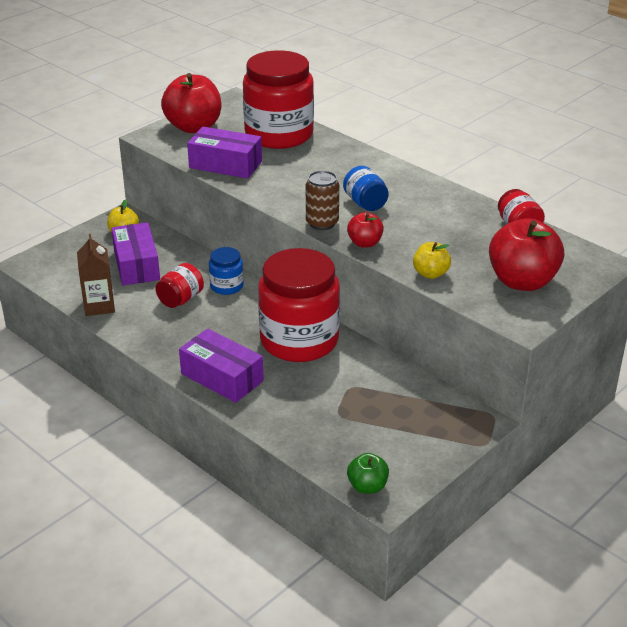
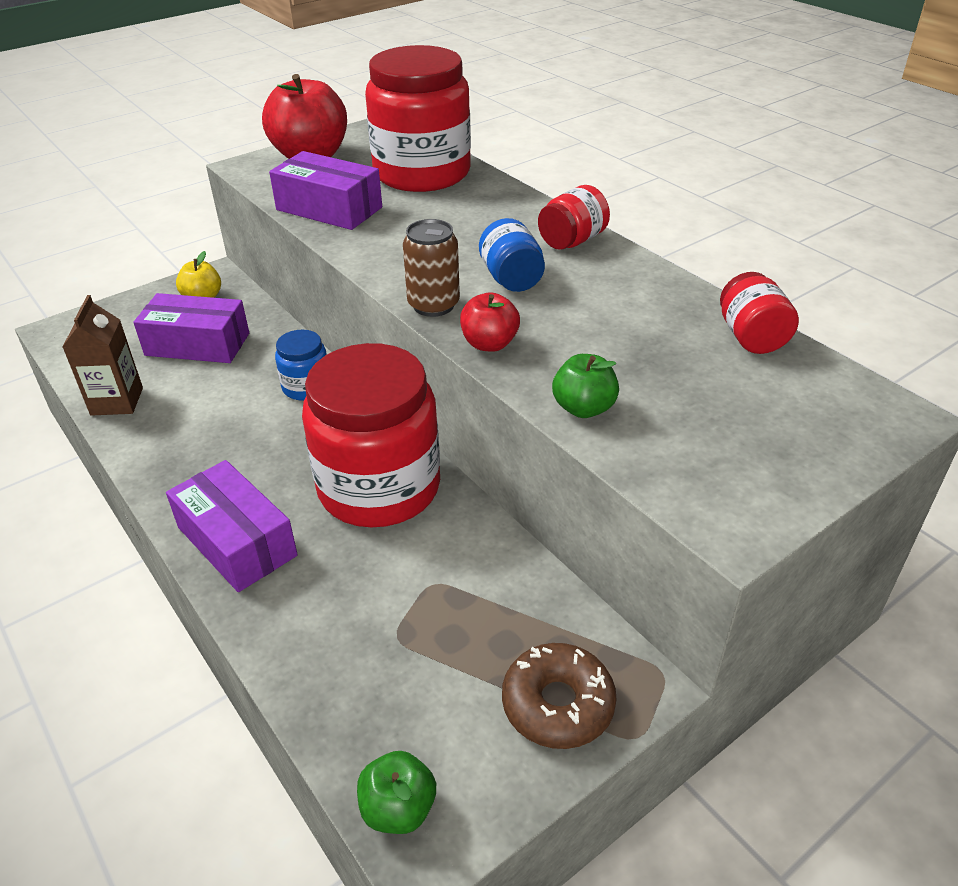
camera: 10 degrees right, 5 degrees up
purple box [111,222,160,285] -> purple box turned 75 degrees counterclockwise [133,293,249,363]
red jar [155,263,204,308] -> red jar moved to [538,185,610,250]
yellow apple [413,242,451,279] -> green apple [552,354,619,418]
red apple [489,218,564,291] -> none
none -> brown donut [502,643,617,749]

